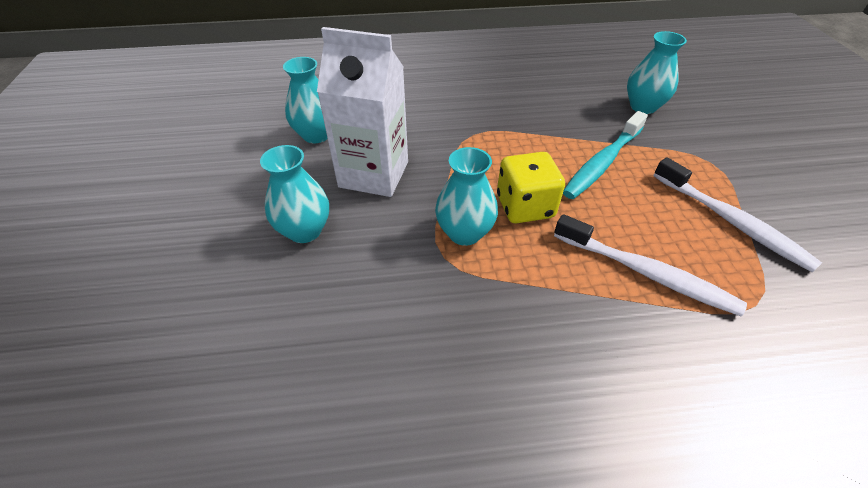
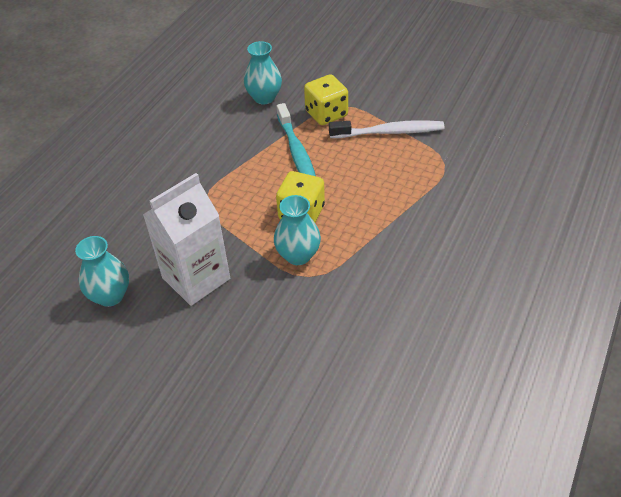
camera: 55 degrees left, 0 degrees up
turquoise vase [260,145,329,243] -> none
white toothbrush [554,214,747,316] -> none
none -> yellow dice [304,74,348,125]

